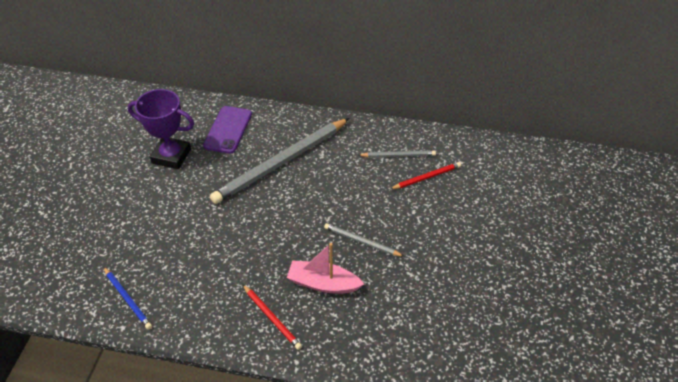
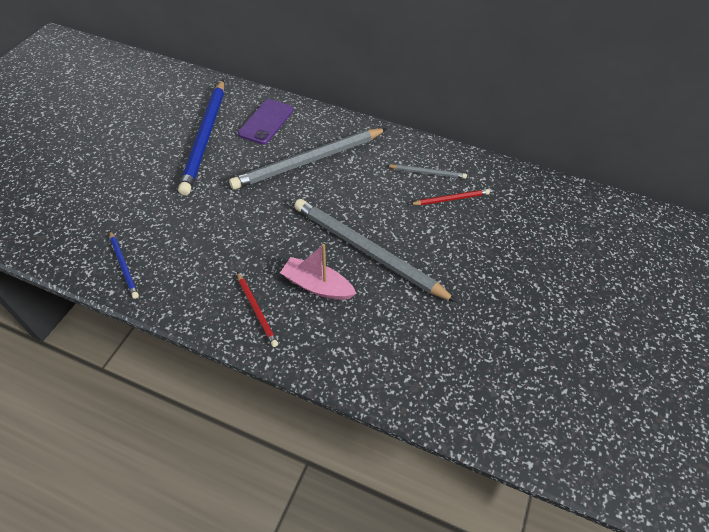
camera: 10 degrees right, 5 degrees up
purple trophy [128,89,194,169] -> blue pencil [178,80,224,195]
grey pencil [324,223,405,257] -> grey pencil [294,199,457,302], size x2.18

